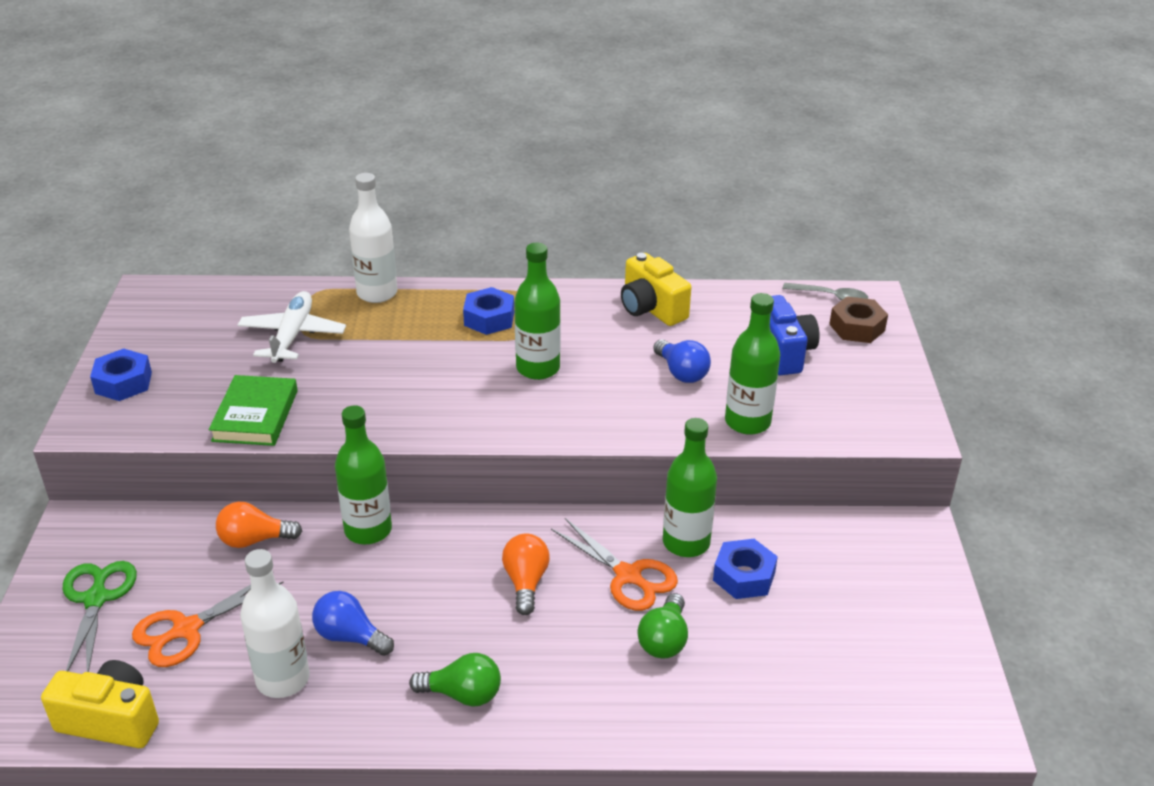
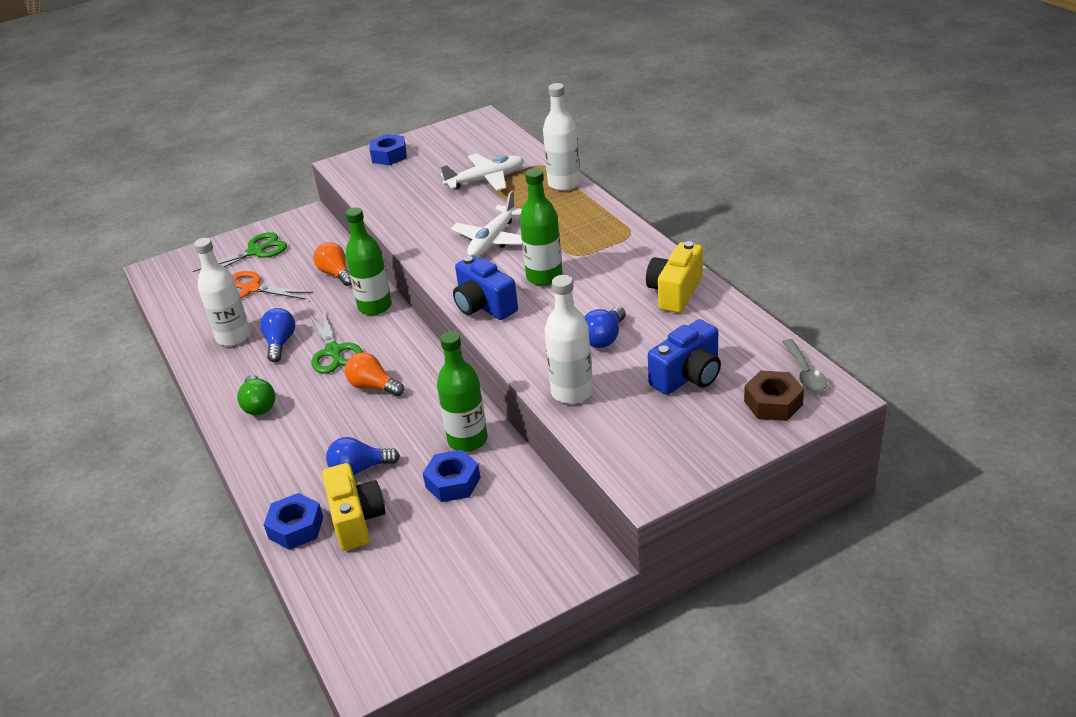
camera: 65 degrees right, 0 degrees up
yellow camera [41,660,159,748] -> yellow camera moved to [322,463,386,551]
green book [209,375,298,446] -> none
blue nut [463,287,514,335] -> blue nut moved to [264,493,323,550]
orange light bulb [502,533,550,615] -> orange light bulb turned 120 degrees counterclockwise [345,352,404,396]
orange scissors [551,518,678,611] -> none
green light bulb [638,593,688,658] -> blue light bulb [326,437,400,475]
green bottle [725,293,780,435] -> white bottle [545,275,593,404]
none -> green scissors [309,311,363,374]
none -> white plane [451,190,522,257]
none -> blue camera [453,255,518,320]

